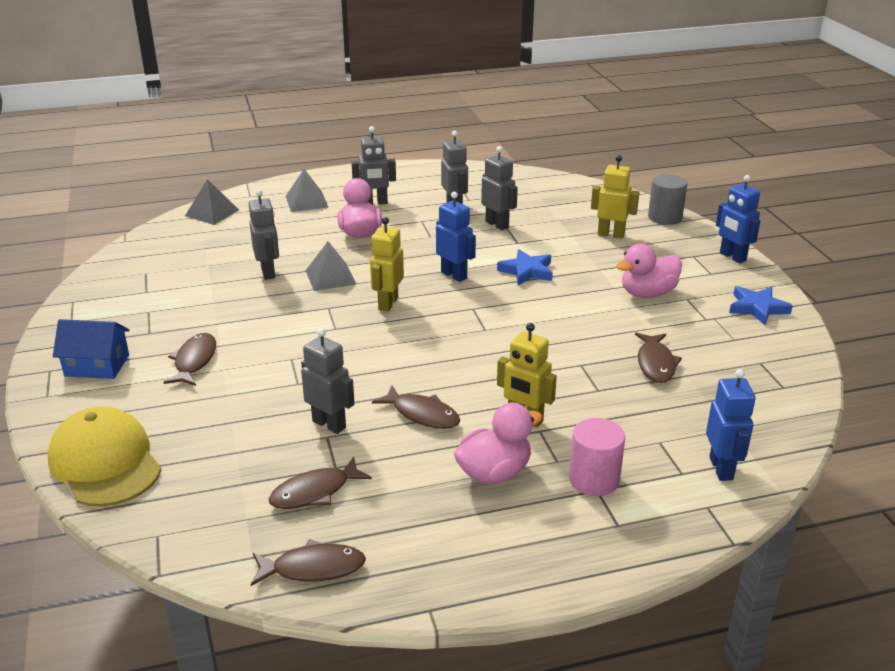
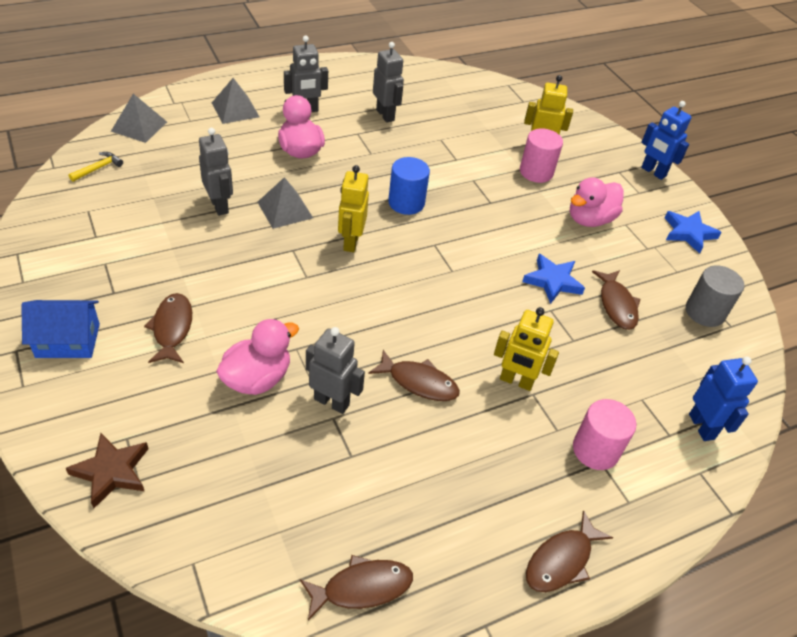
camera: 15 degrees left, 15 degrees up
yellow cap [47,406,161,507] -> brown star [66,433,149,509]
brown fish [269,457,372,509] -> brown fish moved to [526,510,613,592]
blue robot [436,192,476,282] -> blue cylinder [388,157,430,215]
pink duck [454,403,542,484] -> pink duck moved to [216,319,299,395]
grey robot [481,146,518,230] -> none
blue star [497,249,553,285] -> blue star moved to [522,254,585,304]
grey cylinder [648,174,687,225] -> grey cylinder moved to [686,265,744,327]
none -> yellow hammer [68,152,123,182]
none -> pink cylinder [520,128,563,183]

